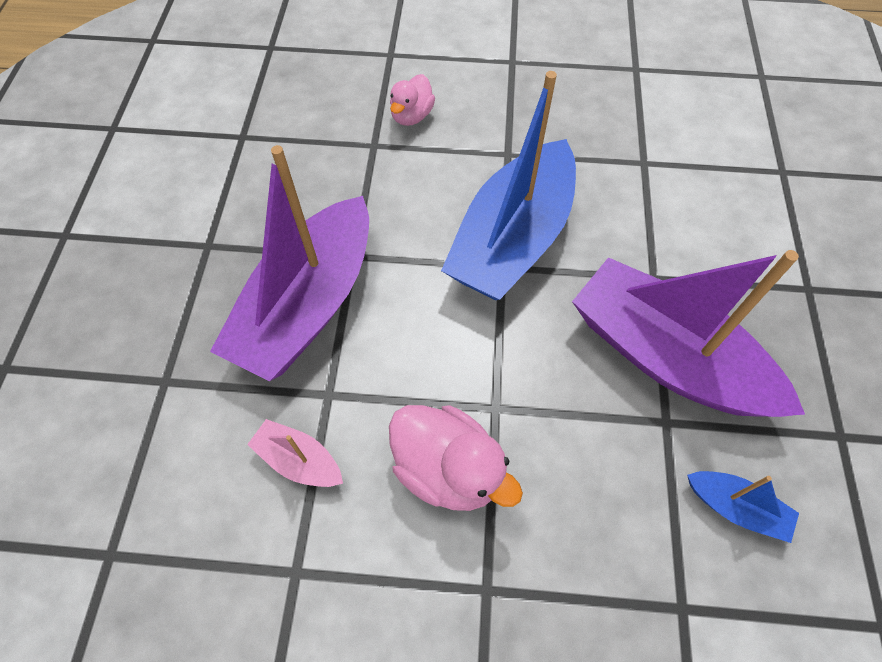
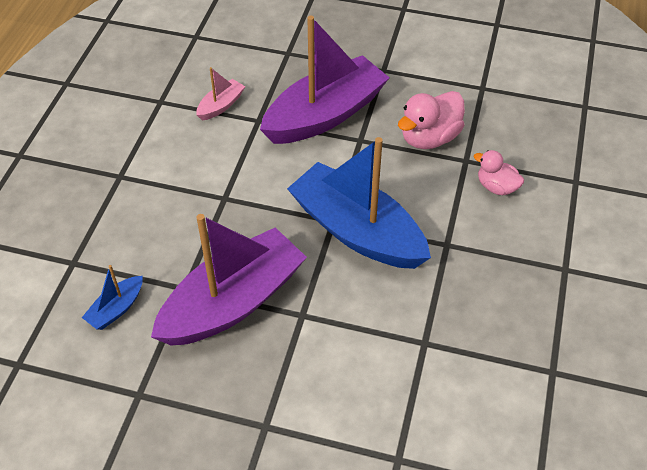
camera: 100 degrees right, 10 degrees down
purple boat [210,145,369,381] -> purple boat turned 105 degrees clockwise [260,15,389,144]
pink duck [389,405,523,511] -> pink duck moved to [398,91,465,149]

